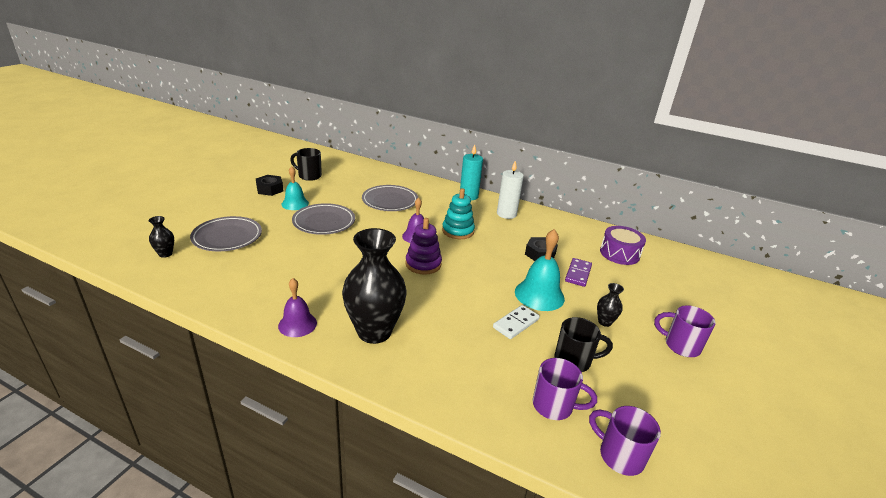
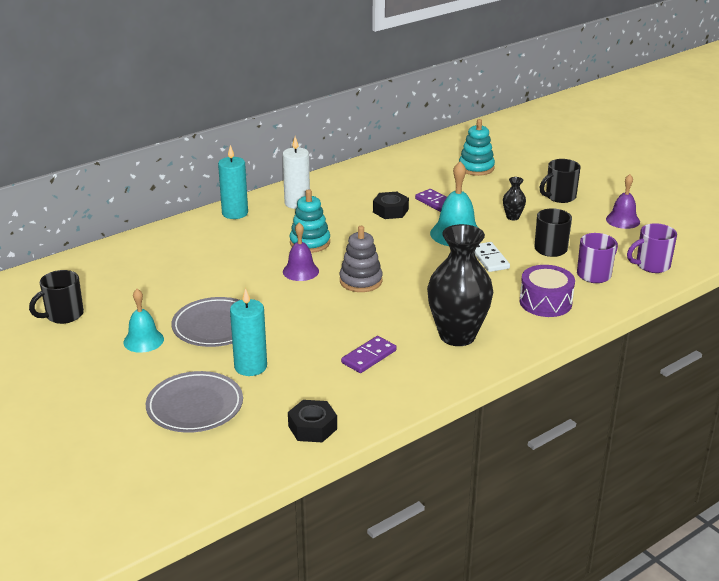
camera: 60 degrees left, 0 degrees up
black vase [149,216,174,258] -> none
black nut [256,175,283,196] -> black nut moved to [288,400,337,442]
purple bell [278,278,317,337] -> purple bell moved to [606,174,640,229]
grey plate [362,185,418,211] -> none
purple stacking toy [405,218,442,275] -> grey stacking toy [340,226,383,292]
purple drum [600,226,646,265] -> purple drum moved to [520,265,575,317]
purple mug [654,305,716,357] -> black mug [540,159,581,203]
none -> turquoise candle [230,288,267,376]
none -> purple domino [341,336,397,373]
none -> turquoise stacking toy [459,119,495,176]

